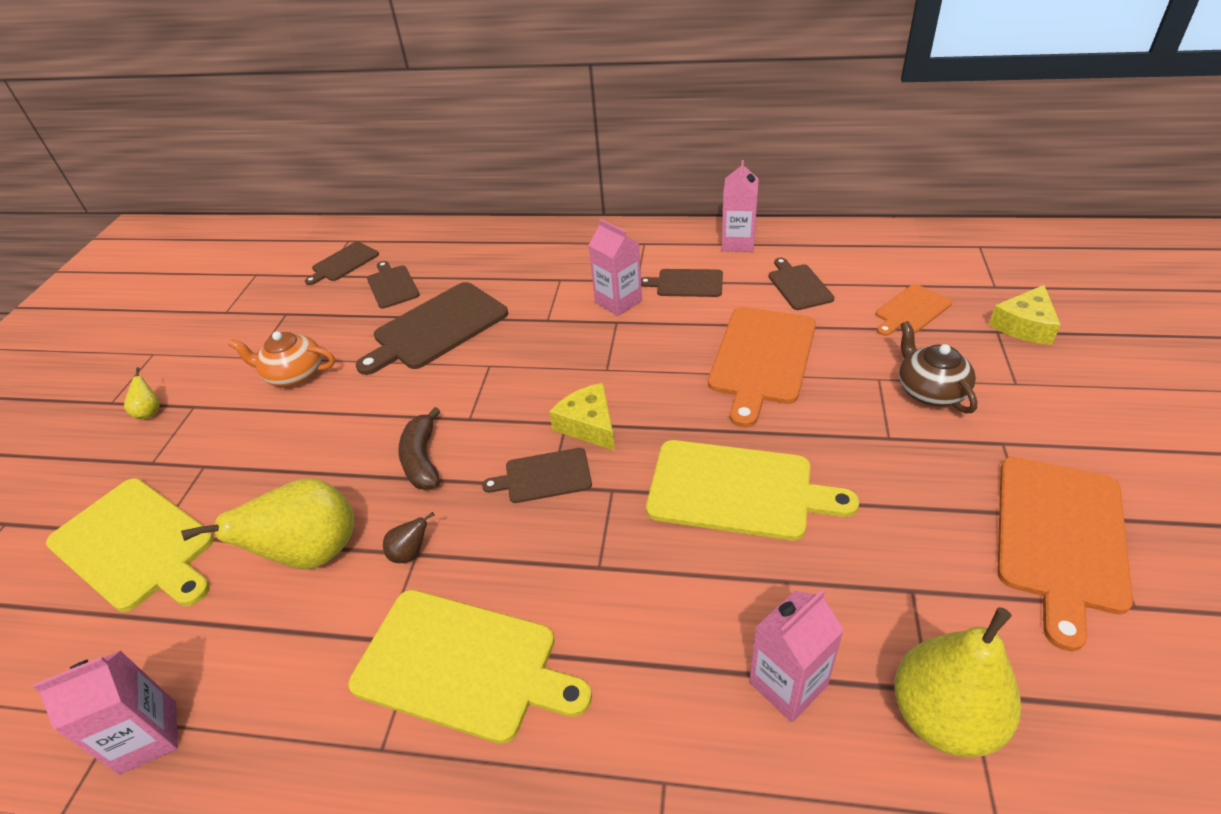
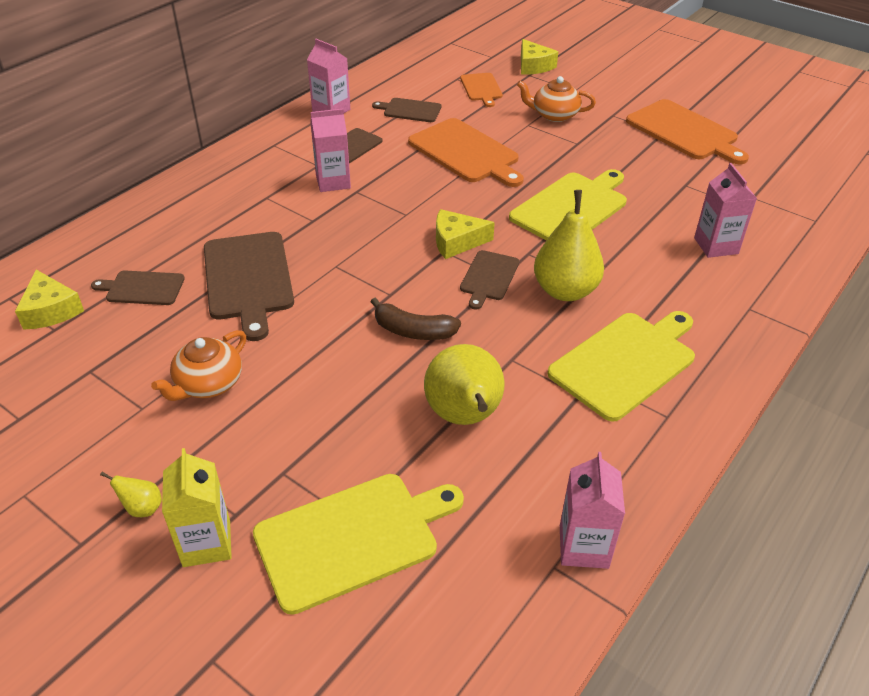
camera: 65 degrees left, 0 degrees up
brown cutting board [305,242,379,285] -> yellow cheese [15,270,84,330]
brown pear [383,512,434,563] -> none
yellow pear [895,607,1021,757] -> yellow pear moved to [534,190,604,301]
brown teapot [899,321,977,413] -> orange teapot [517,76,596,122]
none -> yellow carton [162,448,232,567]

